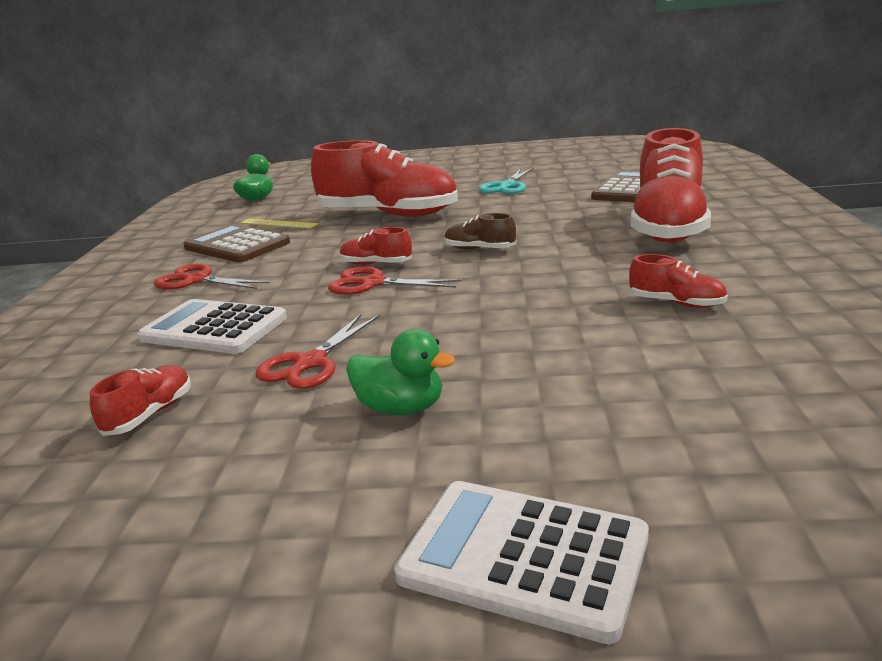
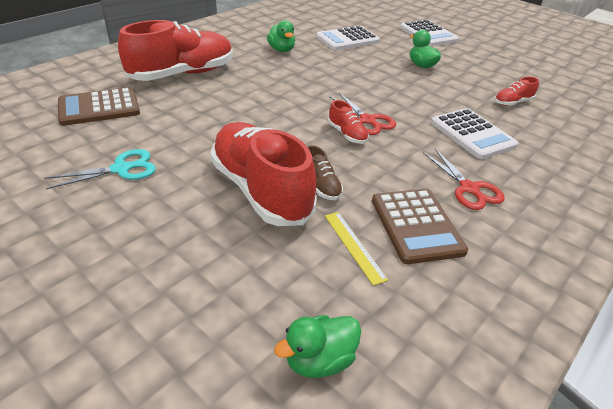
camera: 145 degrees left, 15 degrees up
red scissors [256,314,380,389] -> none
brown shoe [444,213,516,250] -> brown shoe moved to [307,145,343,200]
red shoe [629,254,728,308] -> green duck [267,20,295,52]
none -> white calculator [316,26,380,50]

